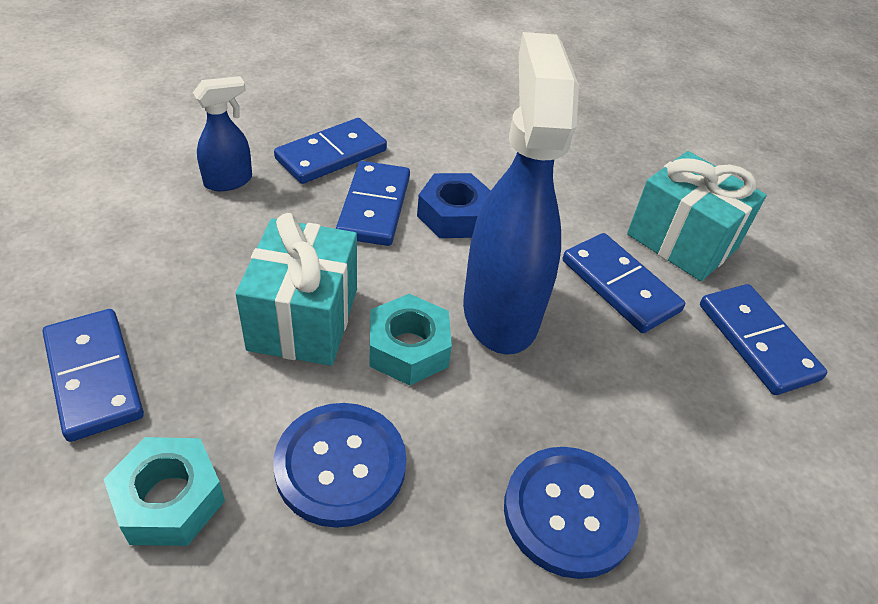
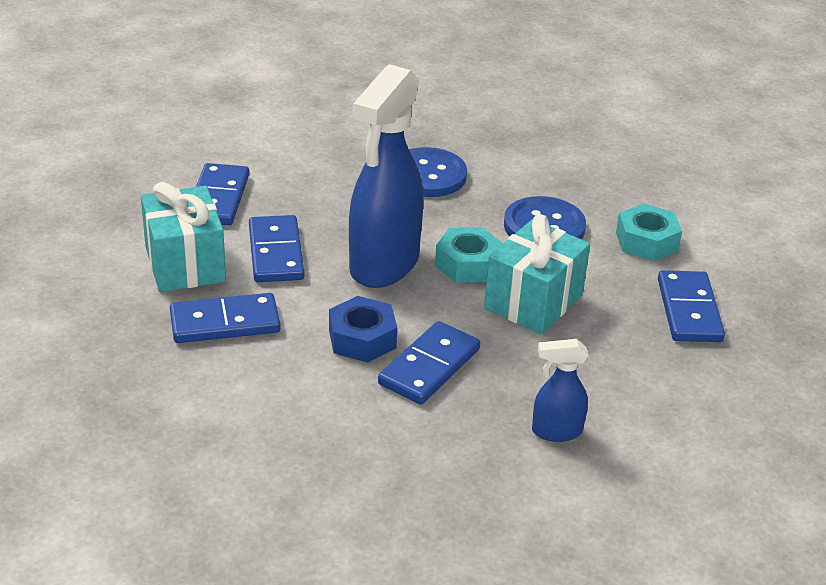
camera: 150 degrees left, 10 degrees down
blue domino [274,118,387,184] -> blue domino moved to [170,293,281,343]

